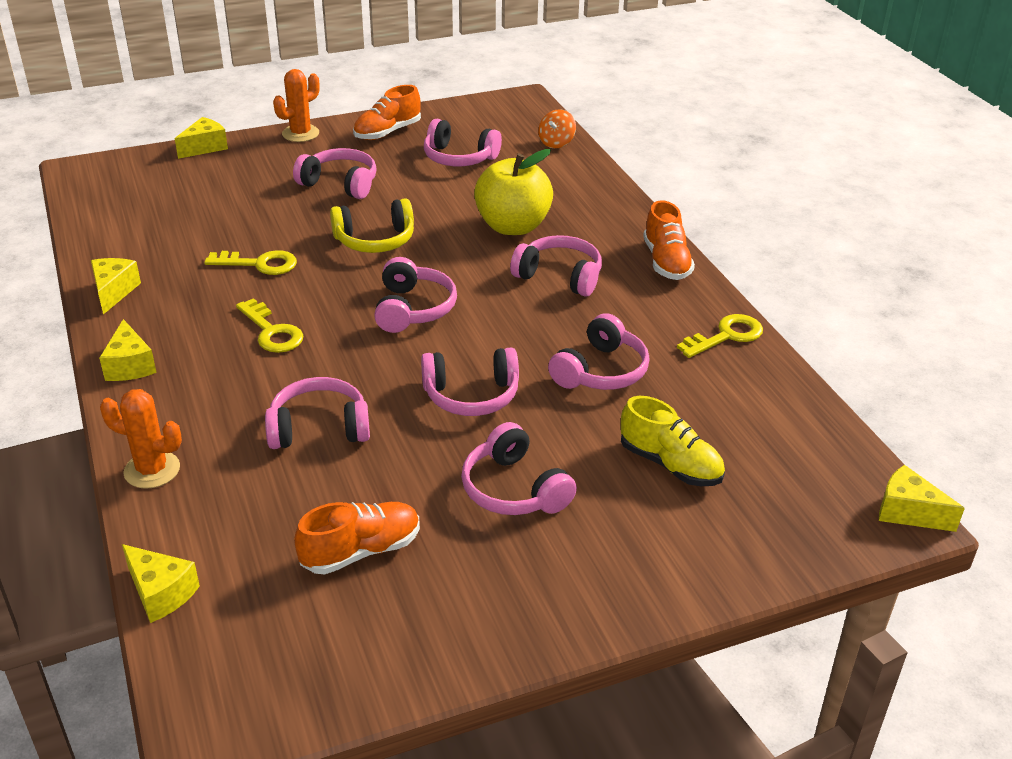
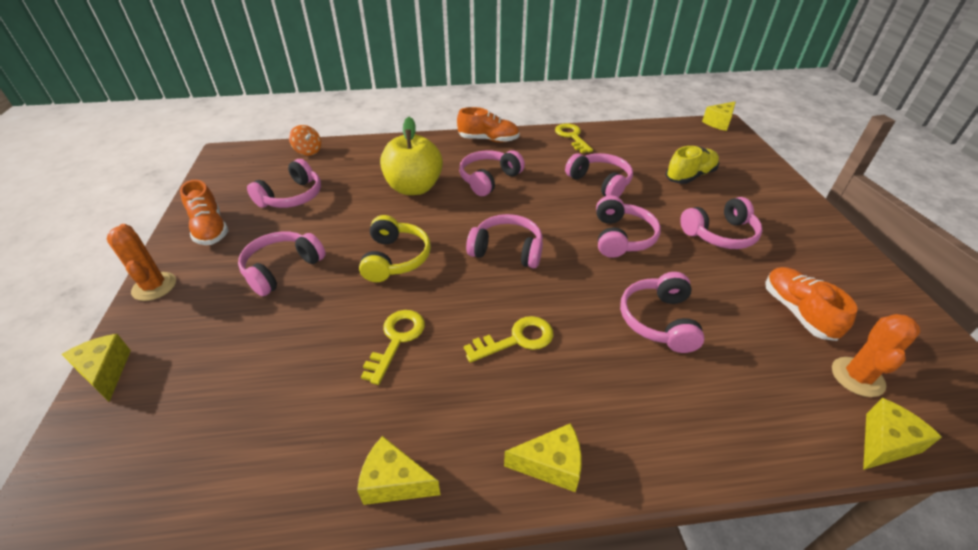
camera: 75 degrees left, 5 degrees up
orange cactus [100,389,182,489] -> orange cactus moved to [832,314,921,397]

